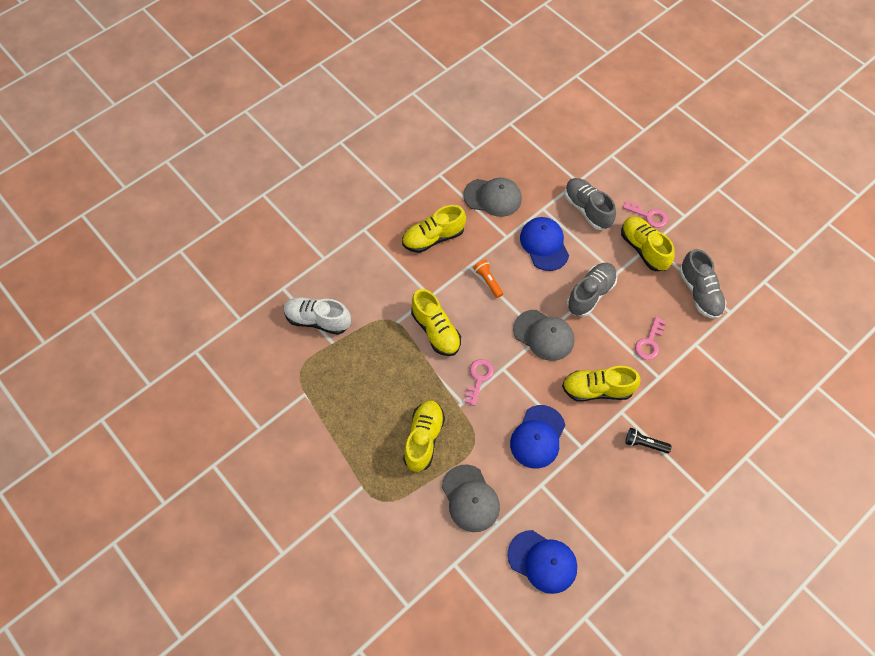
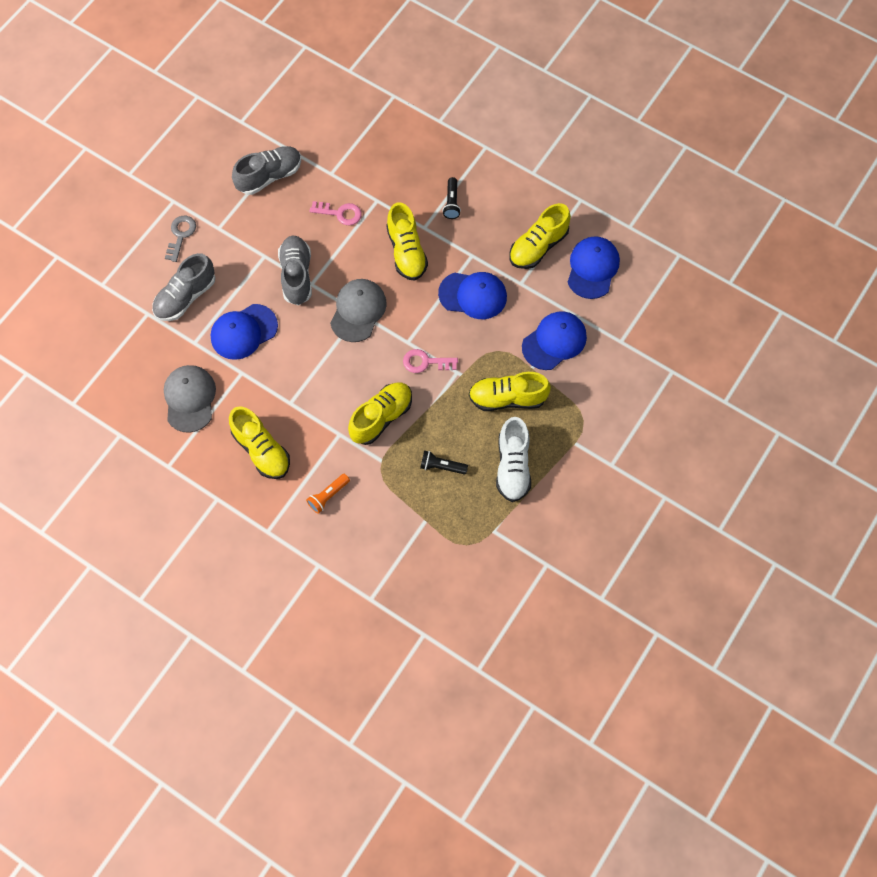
camera: 105 degrees left, 5 degrees up
white shoe [284,297,351,335] -> white shoe moved to [496,417,531,502]
grey cap [442,465,500,532] -> blue cap [522,311,587,370]
orange flashlight [473,260,503,298] -> orange flashlight moved to [306,474,350,514]
grey shoe [567,263,617,317] -> grey shoe turned 60 degrees clockwise [278,235,312,305]
yellow shoe [621,216,675,271] -> yellow shoe moved to [510,203,571,269]
pink key [623,200,668,228] -> grey key [165,216,196,262]
none -> black flashlight [420,451,468,475]

